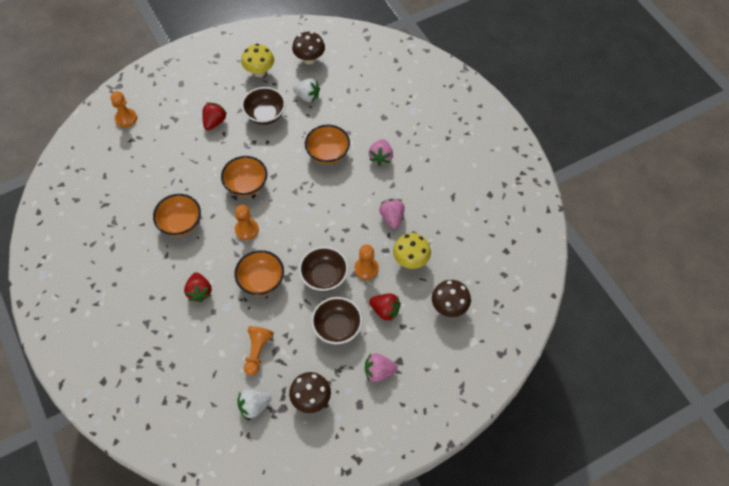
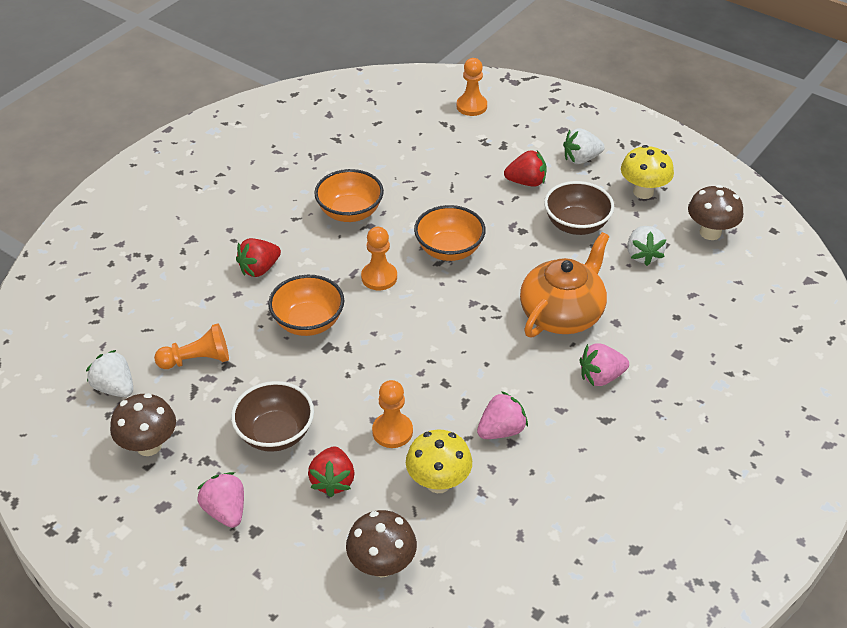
camera: 65 degrees right, 15 degrees down
brown bowl [299,247,348,292] -> none
orange bowl [305,125,350,164] -> orange teapot [520,232,610,337]
none -> white strawberry [563,128,605,164]

